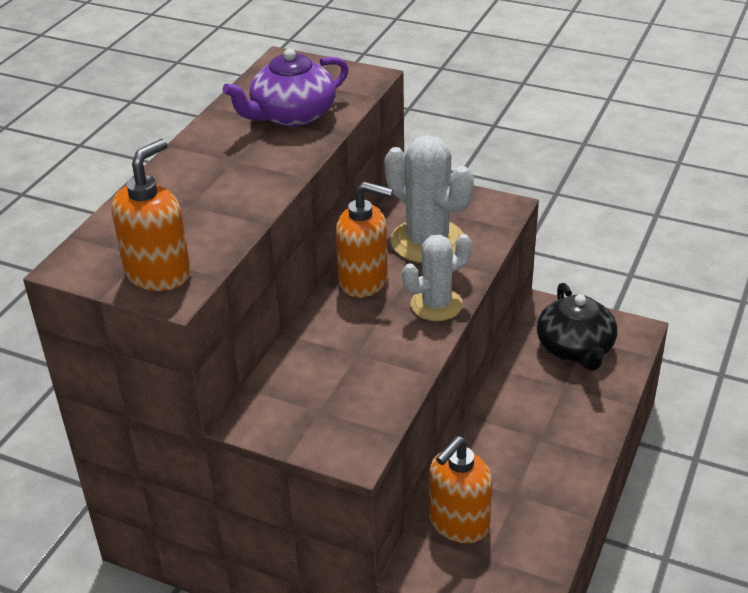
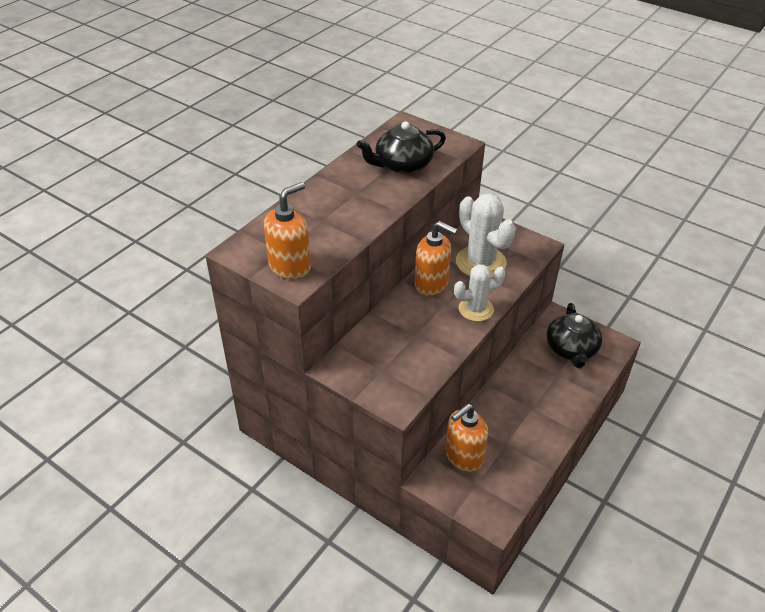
camera: 10 degrees right, 5 degrees up
purple teapot [223,49,349,127] -> black teapot [356,121,446,174]

